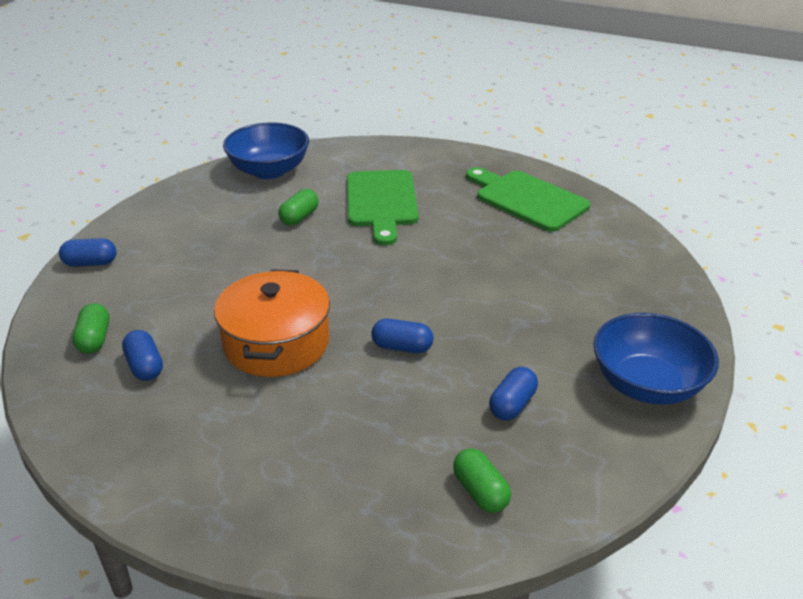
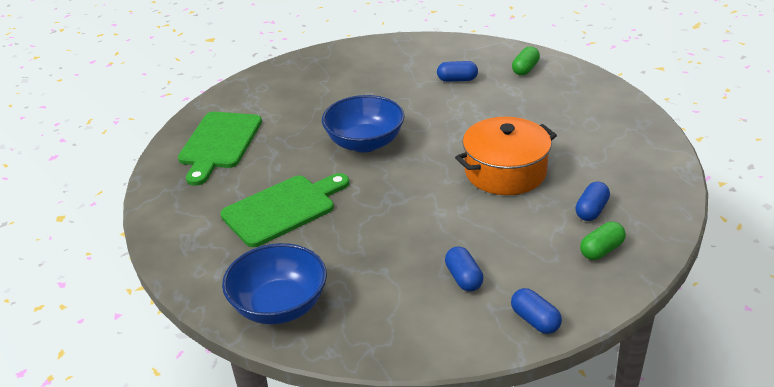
camera: 120 degrees left, 0 degrees up
green capsule [278,189,319,226] -> none
blue capsule [371,319,433,353] -> blue capsule moved to [445,246,483,292]
blue bowl [593,313,719,405] -> blue bowl moved to [322,95,405,152]

